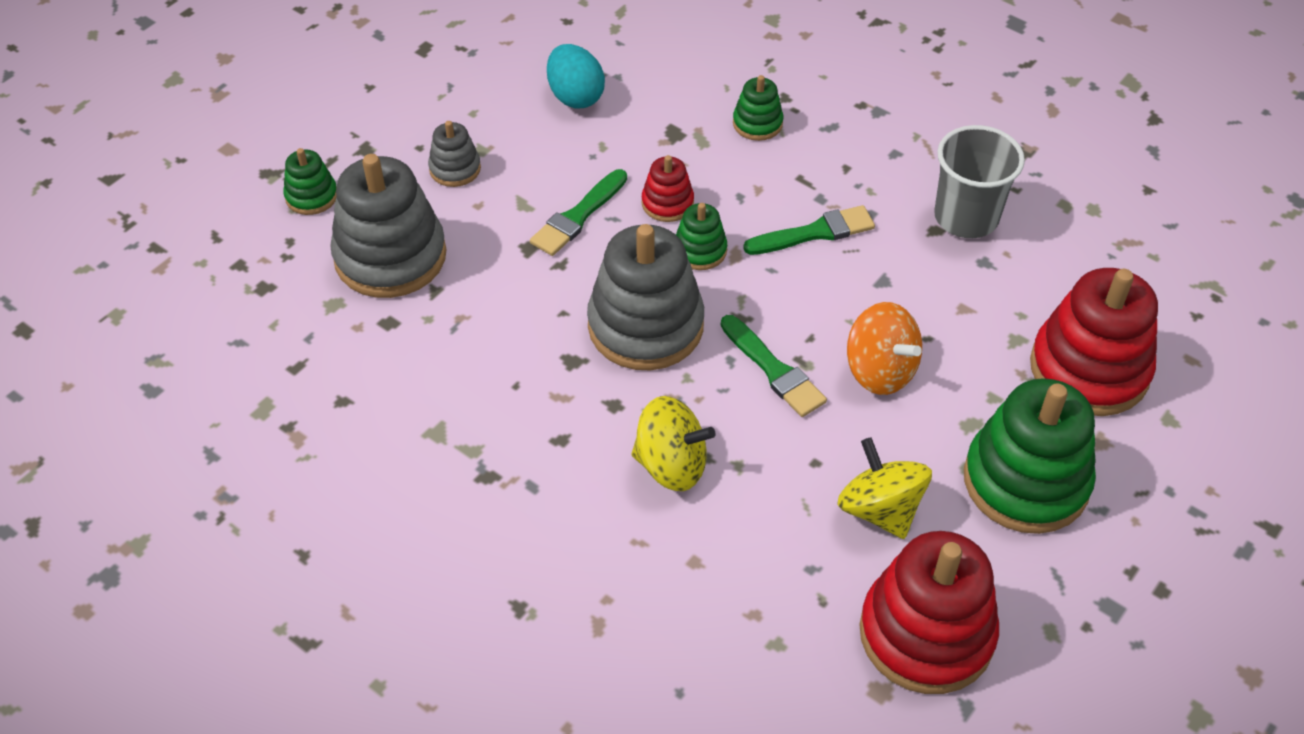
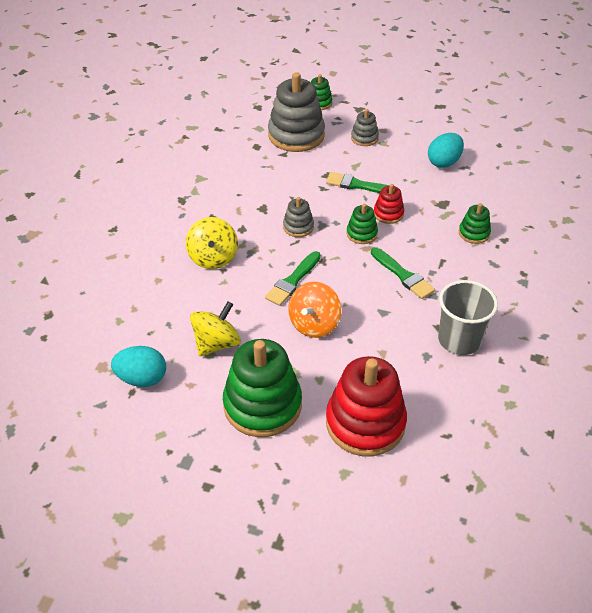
camera: 70 degrees right, 5 degrees down
grey stacking toy [587,224,704,370] -> grey stacking toy [283,197,314,237], size x0.48
red stacking toy [859,531,999,694] -> turquoise egg [111,346,166,387]

